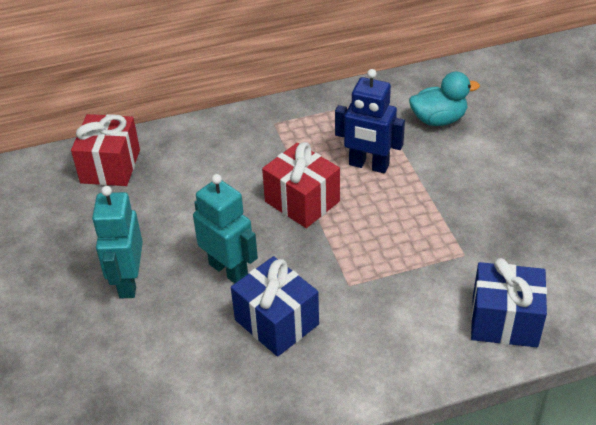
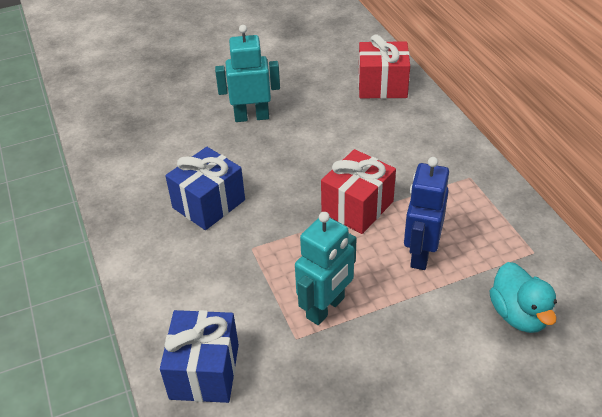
camera: 85 degrees right, 0 degrees up
turquoise robot [193,174,258,284] -> turquoise robot moved to [295,212,356,325]

